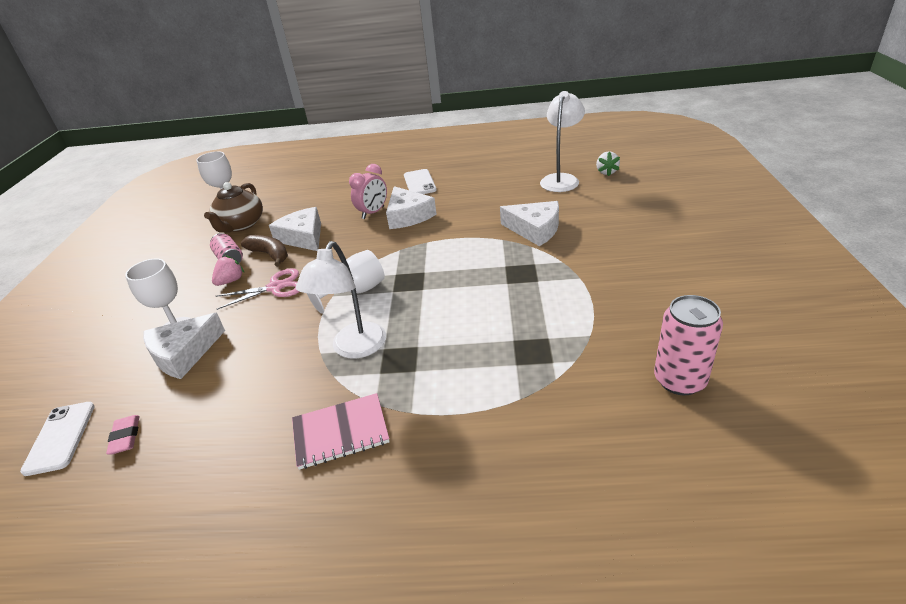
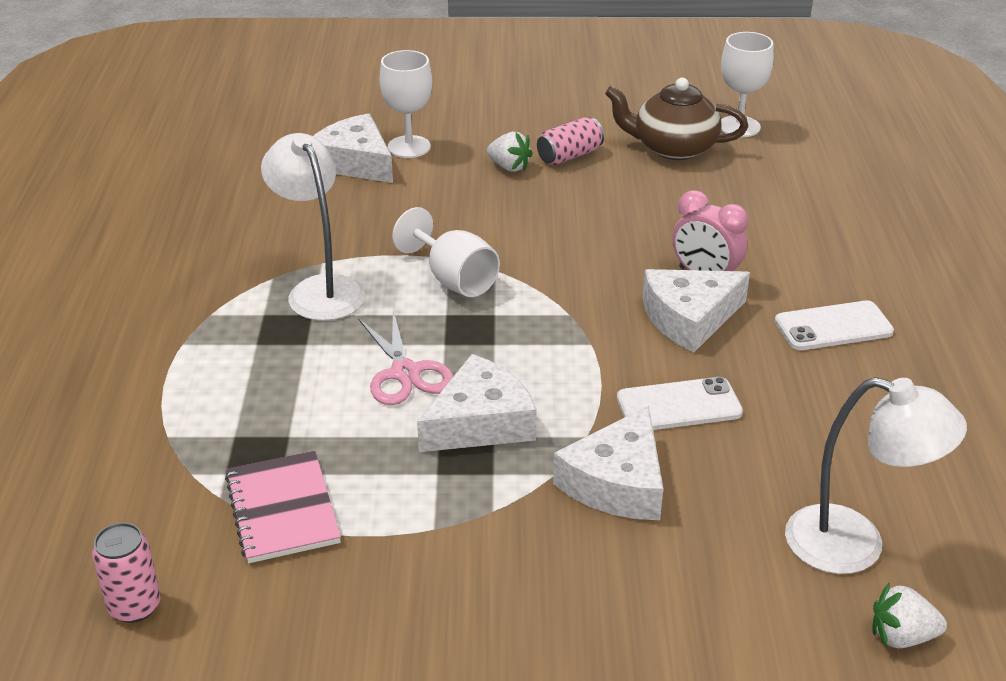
camera: 85 degrees right, 0 degrees up
white phone [20,402,95,476] -> white phone moved to [617,377,743,430]
pink eraser [106,415,140,454] -> none
pink strawberry [212,255,245,286] -> white strawberry [487,132,533,172]
pink scissors [216,268,299,310] -> pink scissors moved to [358,311,454,405]
brown banana [241,235,288,267] -> none
white cheese [269,207,321,251] -> white cheese moved to [417,354,537,452]
pink notebook [292,393,390,470] -> pink notebook moved to [225,451,341,563]
white lamp [296,241,386,359] -> white lamp turned 45 degrees clockwise [261,133,365,321]
pink can [654,295,723,395] -> pink can [92,523,161,623], size x0.66

